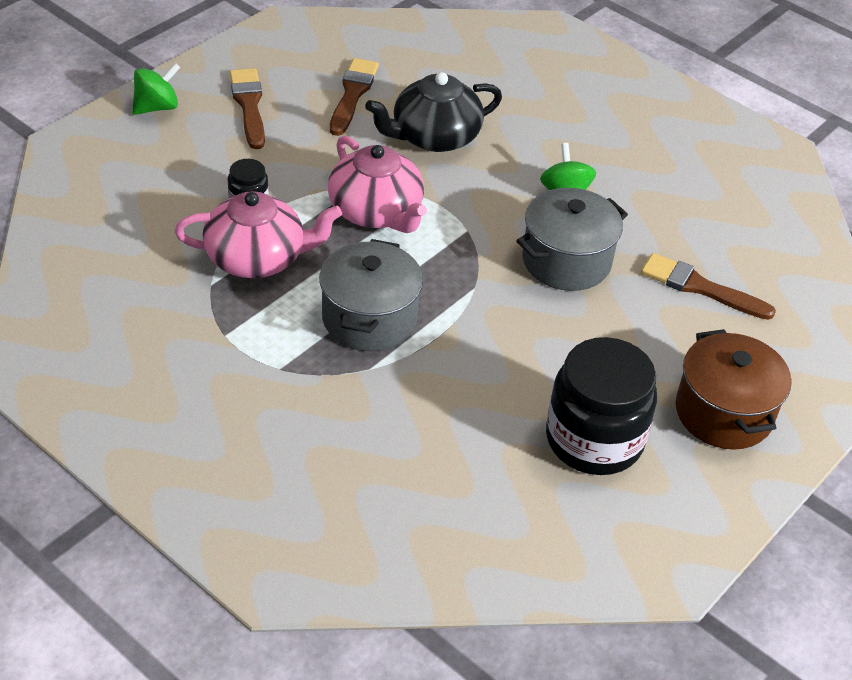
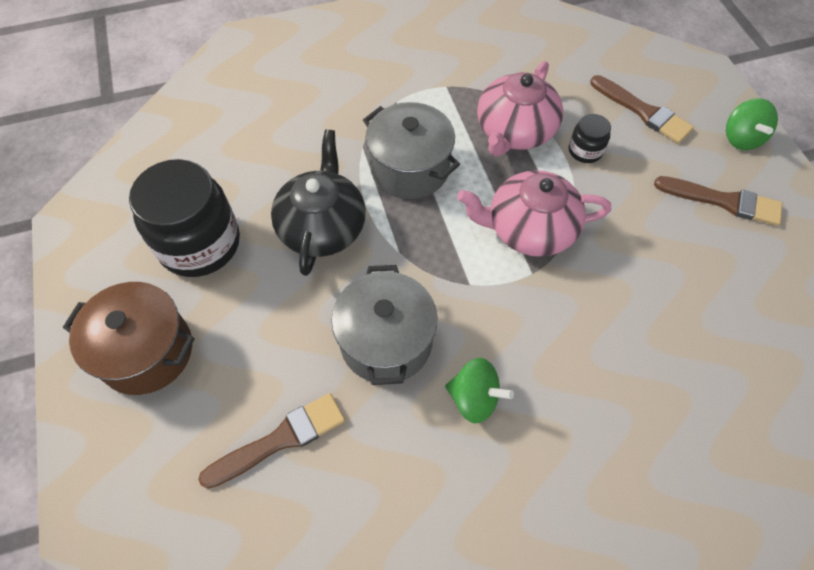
camera: 125 degrees right, 15 degrees up
brown brush [330,58,379,136] -> brown brush moved to [590,75,694,143]
black teapot [365,72,502,152] -> black teapot moved to [271,129,366,276]

